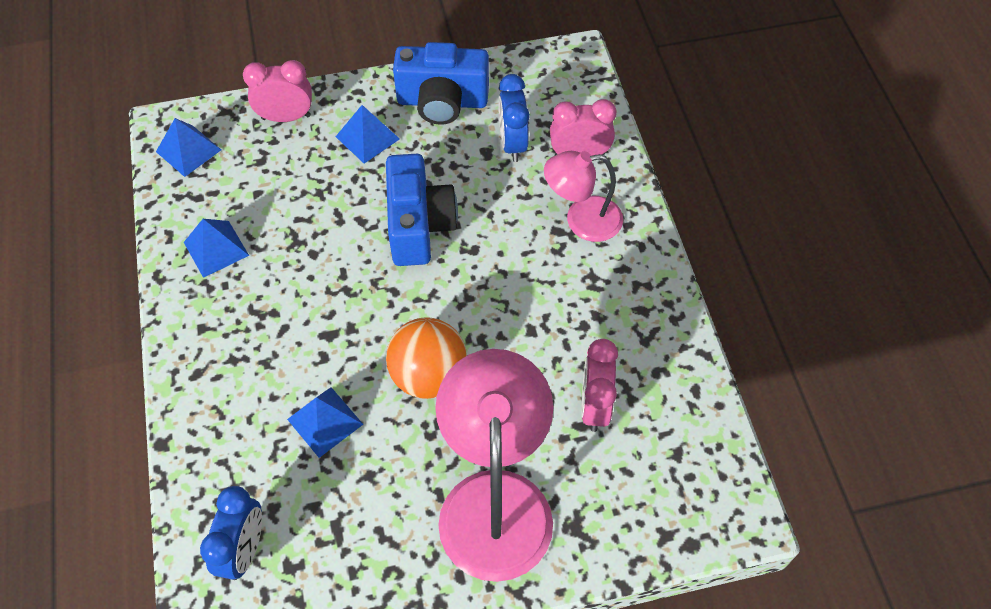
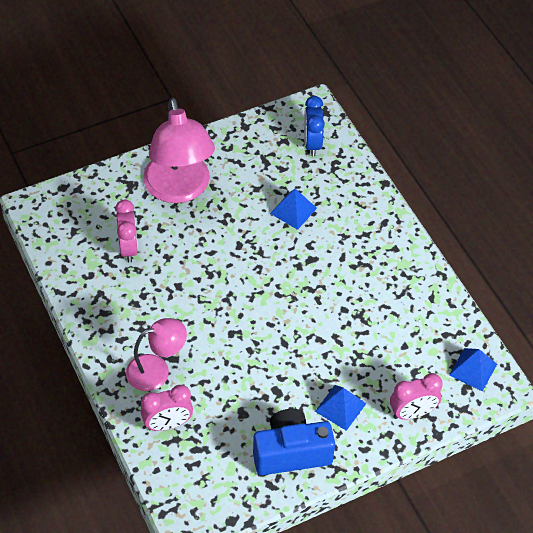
camera: 165 degrees right, 5 degrees down
blue pyramid [184,219,249,278] -> none
blue camera [386,154,458,266] -> none
orange ball [386,318,467,399] -> none
blue clock [499,74,530,162] -> none

